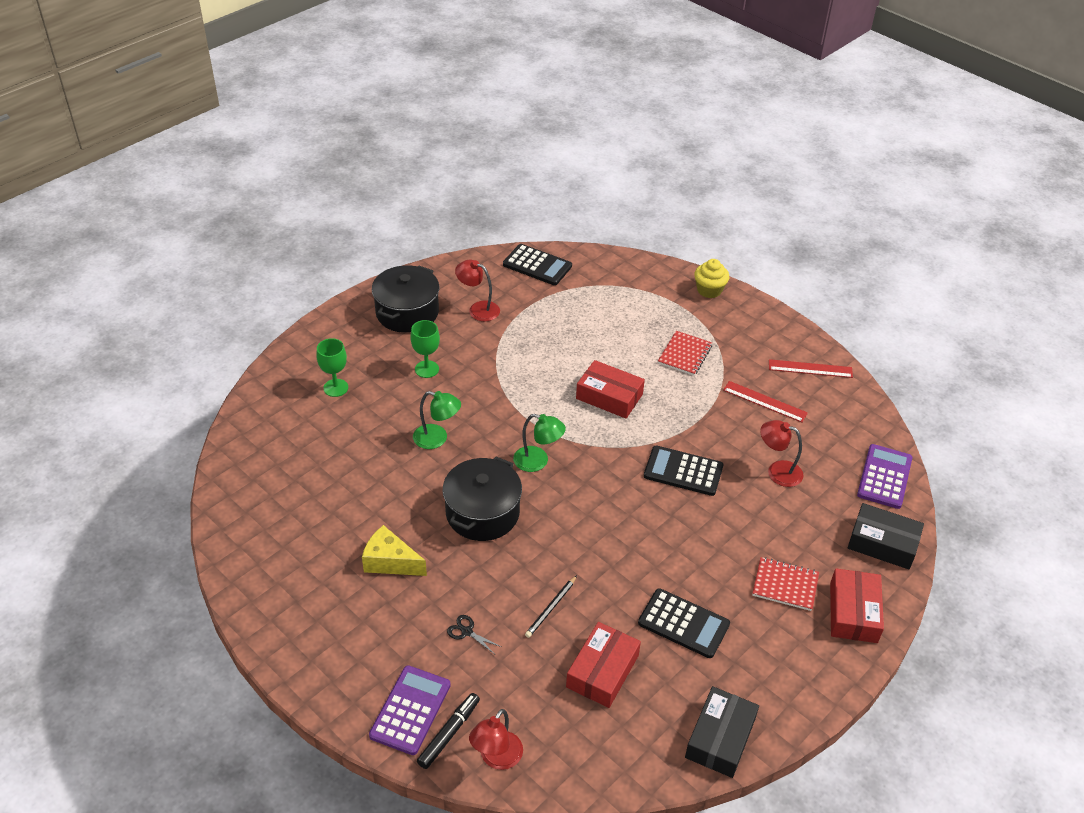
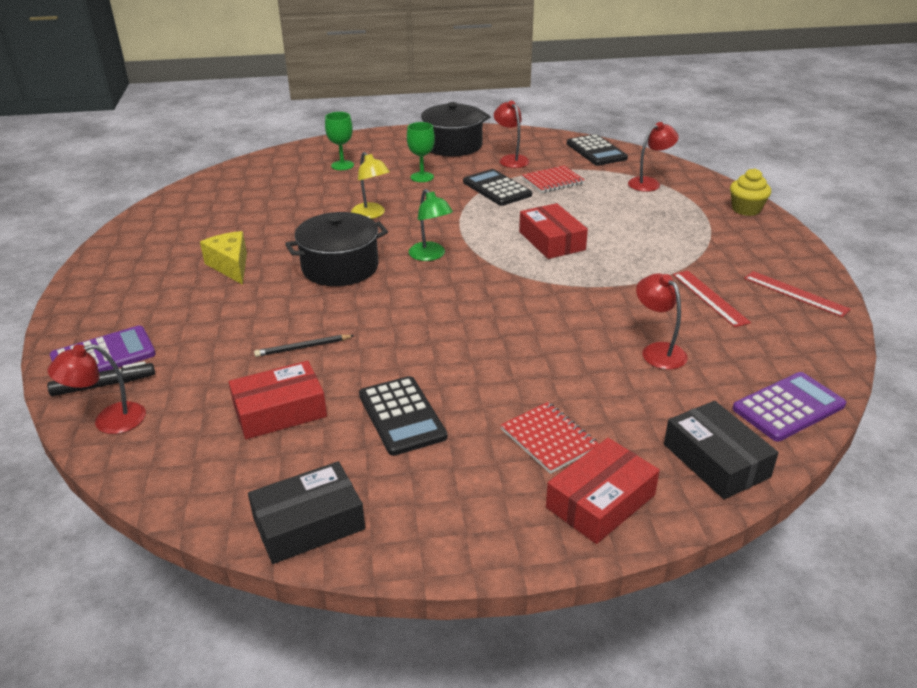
camera: 40 degrees right, 10 degrees down
green lamp [413,391,461,449] -> yellow lamp [351,152,390,219]
black scissors [447,615,502,654] -> none
black calculator [644,446,723,496] -> black calculator moved to [463,169,532,206]
red notebook [658,331,712,376] -> red notebook moved to [522,165,585,193]
none -> red lamp [628,122,679,192]

